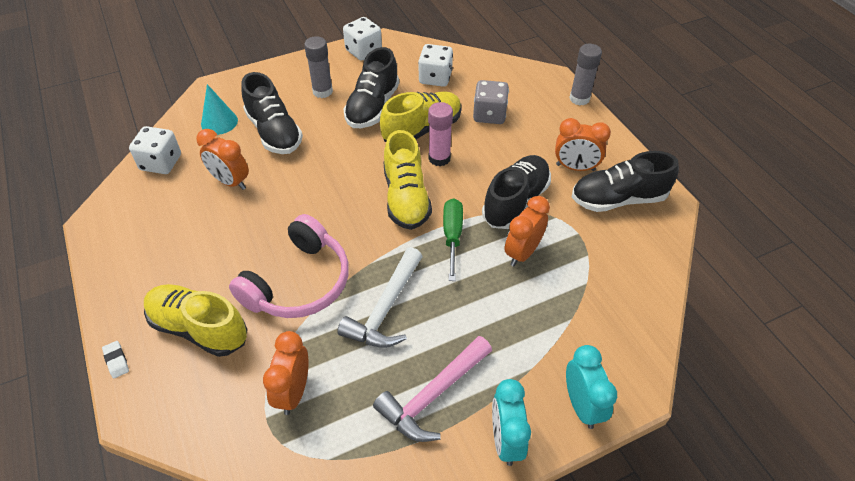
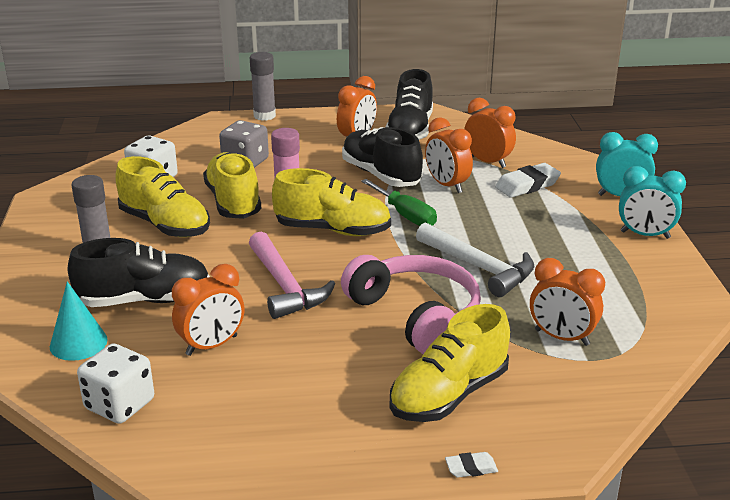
camera: 70 degrees left, 20 degrees down
white dice [343,17,382,61] -> none
black shoe [344,47,399,128] -> yellow shoe [115,156,210,237]
pink hammer [373,336,492,442] -> pink hammer moved to [249,231,335,319]
green screwdriver [443,198,463,281] -> green screwdriver turned 150 degrees counterclockwise [361,179,437,226]
none -> orange clock [464,98,516,168]
none -> white eraser [495,163,561,198]

